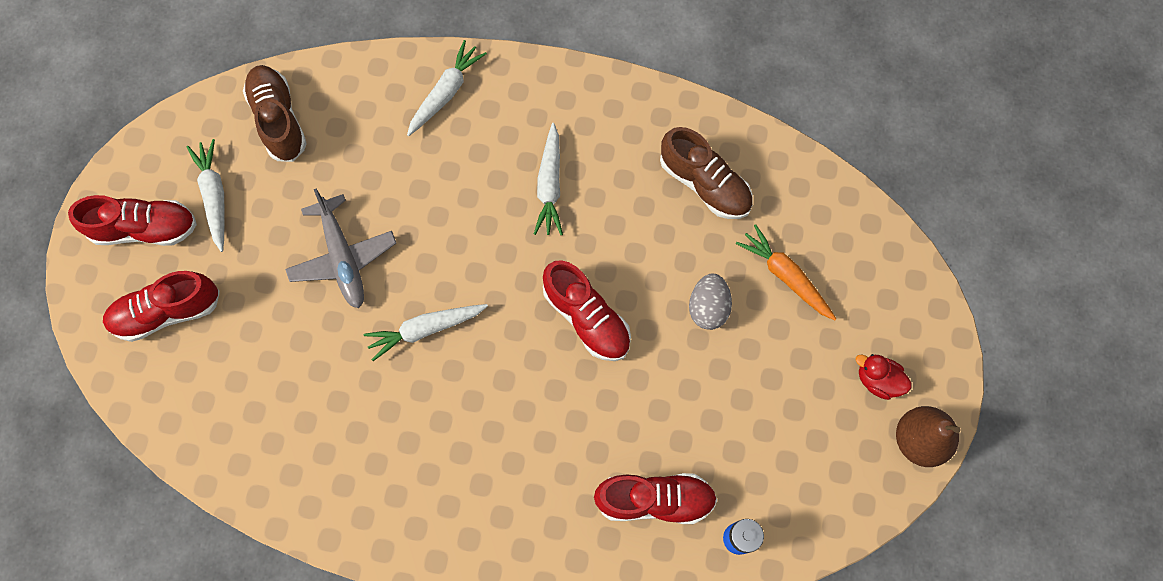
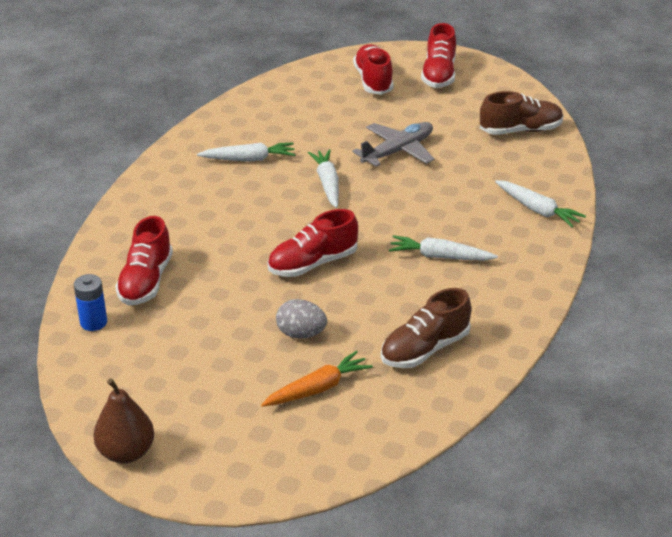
camera: 100 degrees right, 35 degrees down
white carrot [187,139,225,252] -> white carrot moved to [197,142,295,162]
grey plane [285,189,396,308] -> grey plane turned 150 degrees clockwise [352,122,434,167]
red duck [856,354,912,400] -> none

